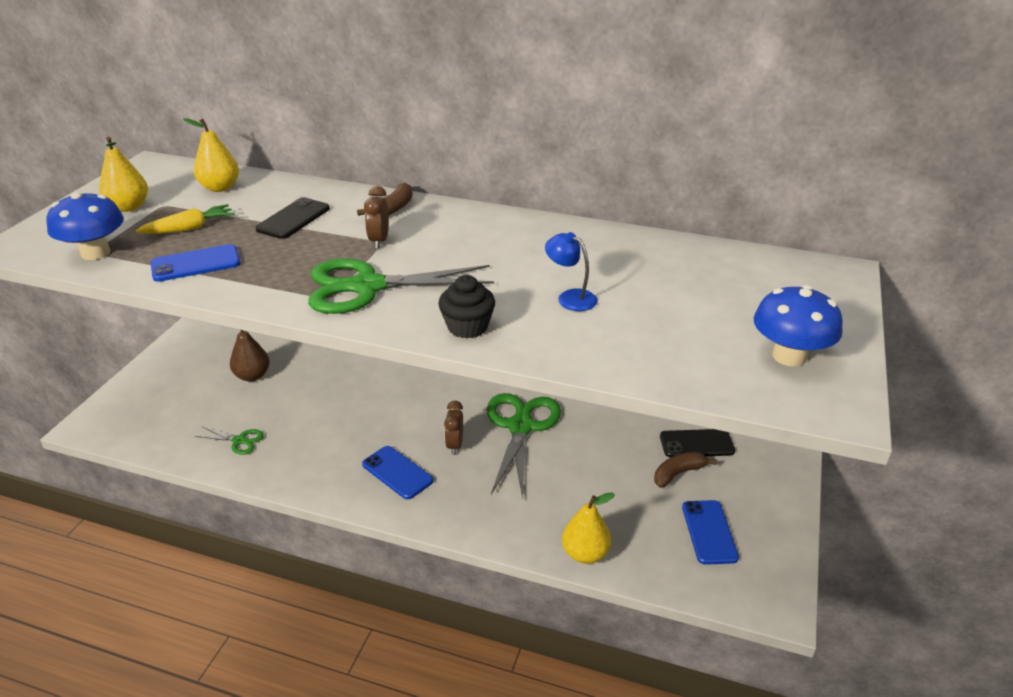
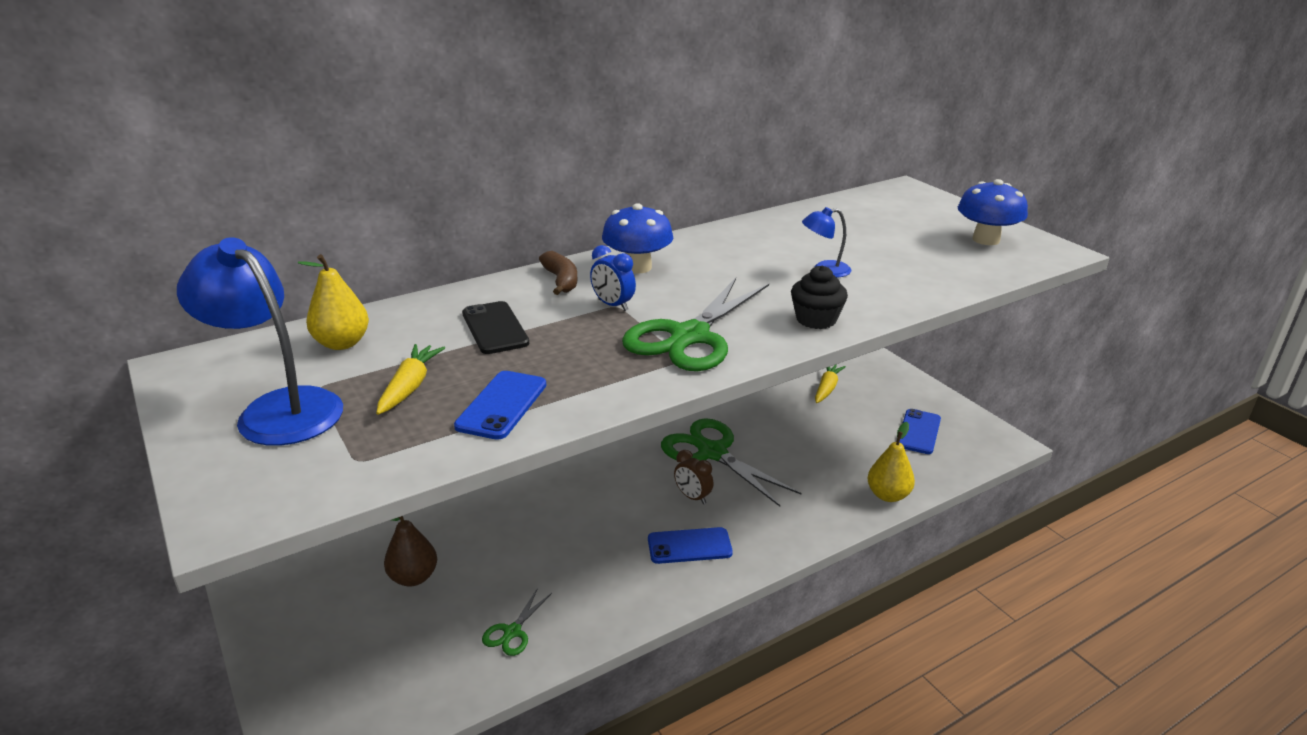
camera: 50 degrees left, 5 degrees down
blue mushroom [46,192,124,260] -> blue mushroom moved to [602,203,673,274]
yellow pear [99,137,148,212] -> blue lamp [177,237,343,446]
green scissors [195,427,264,455] -> green scissors turned 150 degrees clockwise [482,588,552,656]
brown clock [364,186,389,249] -> blue clock [590,245,636,311]
brown banana [654,452,717,488] -> none
black phone [660,429,735,458] -> yellow carrot [815,364,846,403]
blue phone [682,500,739,565] -> blue phone turned 75 degrees clockwise [899,409,941,454]

